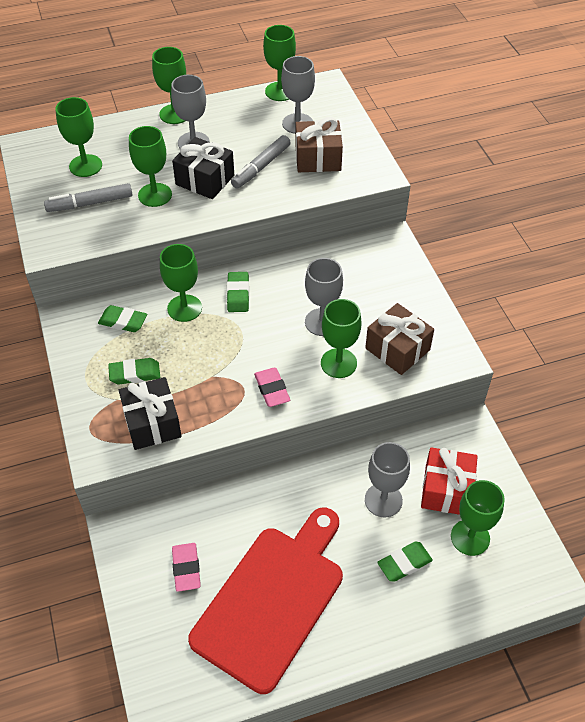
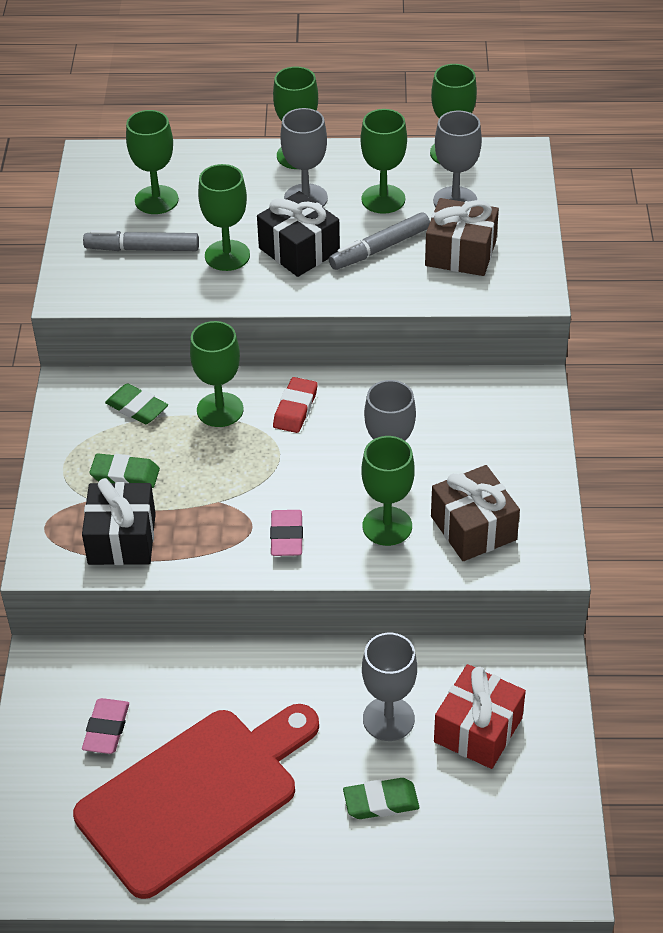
camera: 20 degrees right, 5 degrees down
green eraser [227,272,249,312] -> red eraser [273,377,318,433]
green goblet [451,480,505,556] -> green goblet moved to [360,109,407,214]

